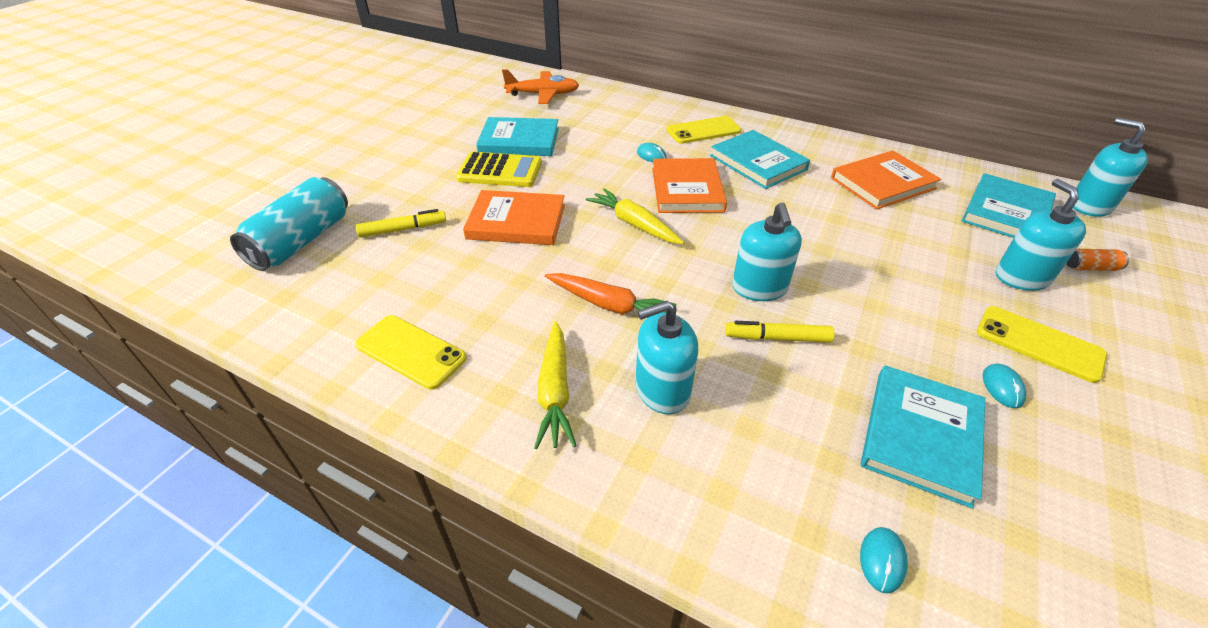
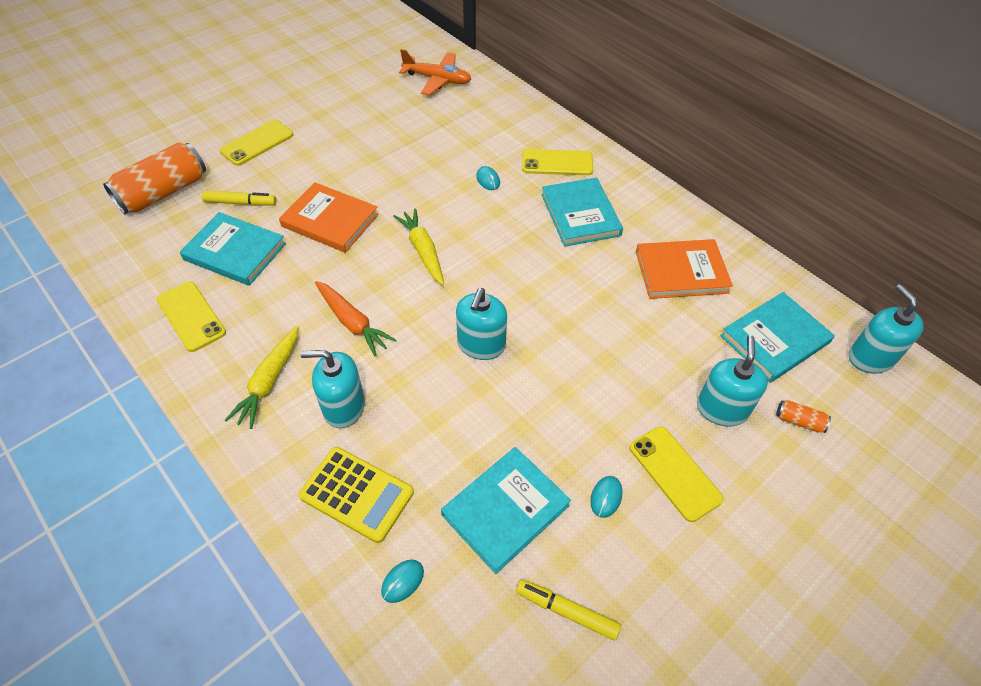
camera: 20 degrees right, 10 degrees up
turquoise can [230,177,348,271] -> orange can [103,142,206,214]
yellow calculator [456,152,542,187] -> yellow calculator moved to [299,447,414,543]
turquoise book [476,117,559,156] -> turquoise book moved to [180,212,286,286]
orange book [652,158,727,213] -> none
yellow marker [725,321,835,343] -> yellow marker moved to [516,580,621,640]
none -> yellow phone [220,120,293,166]

